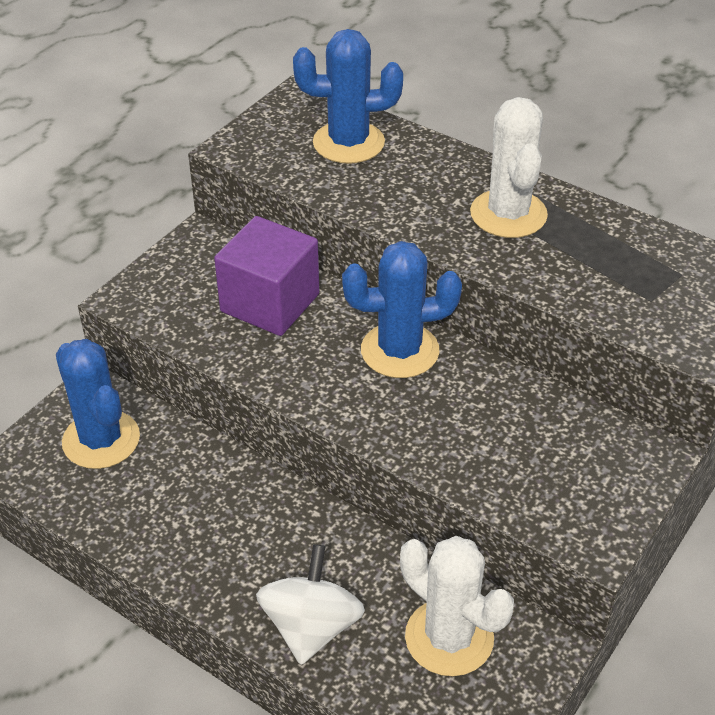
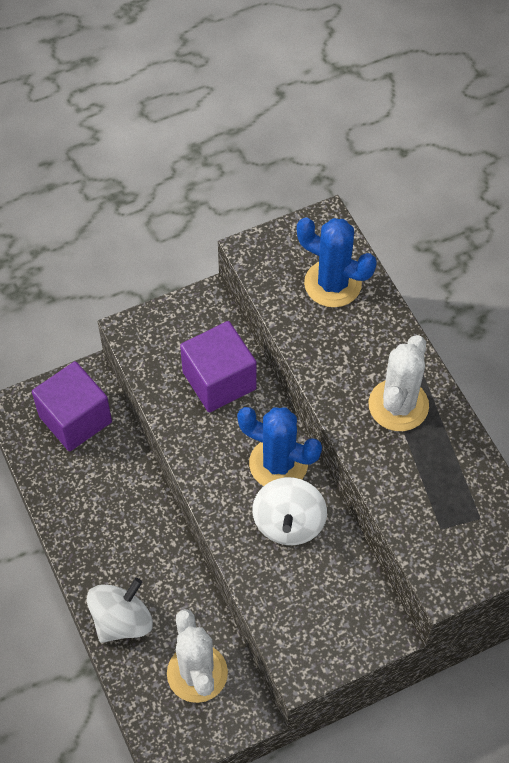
camera: 30 degrees right, 15 degrees up
blue cactus [56,339,140,469] -> purple cube [32,361,112,451]
none -> white spinning top [252,477,327,545]

